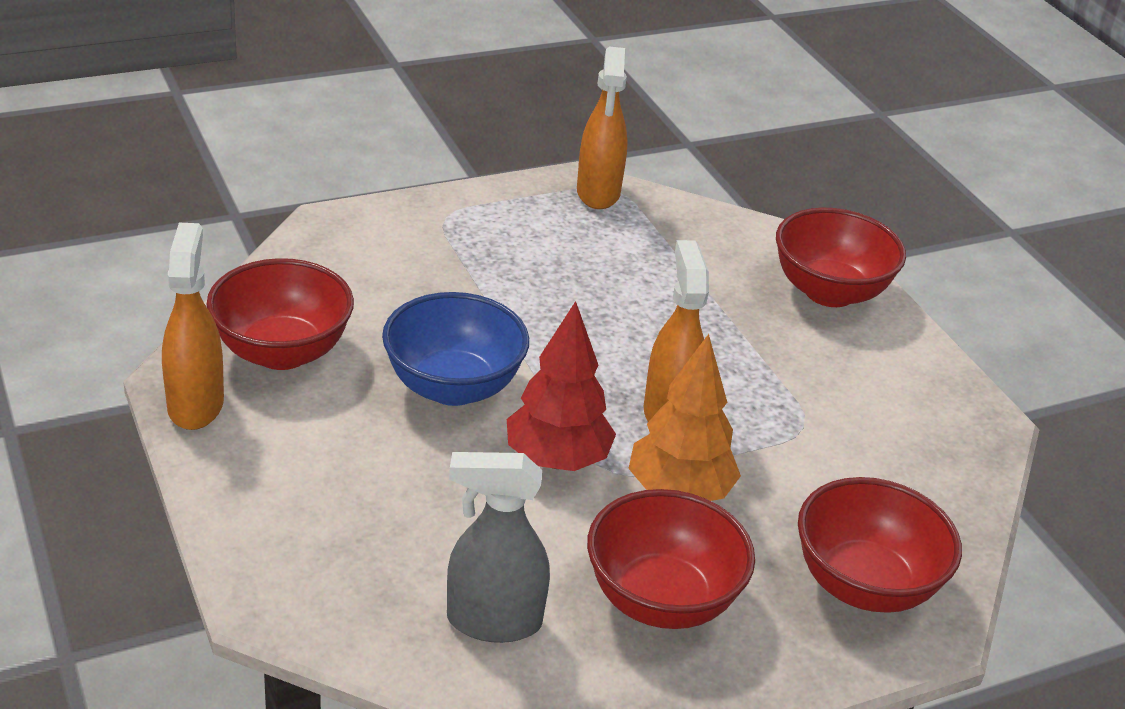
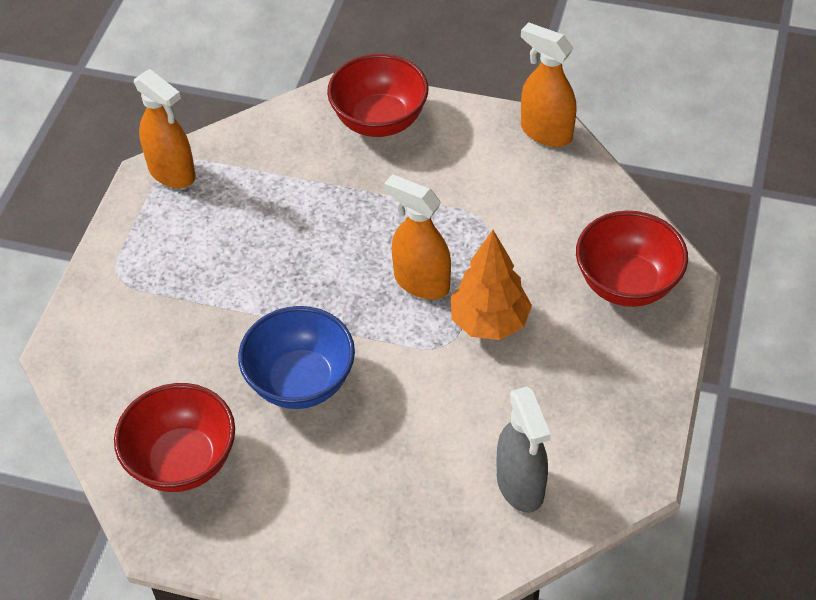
camera: 45 degrees left, 15 degrees up
orange spray bottle [162,223,224,430] -> orange spray bottle moved to [521,22,577,147]
grey spray bottle [447,452,550,643] -> grey spray bottle turned 60 degrees counterclockwise [497,386,551,513]
red tree [507,301,616,471] -> none
red bowl [587,489,755,629] -> none

